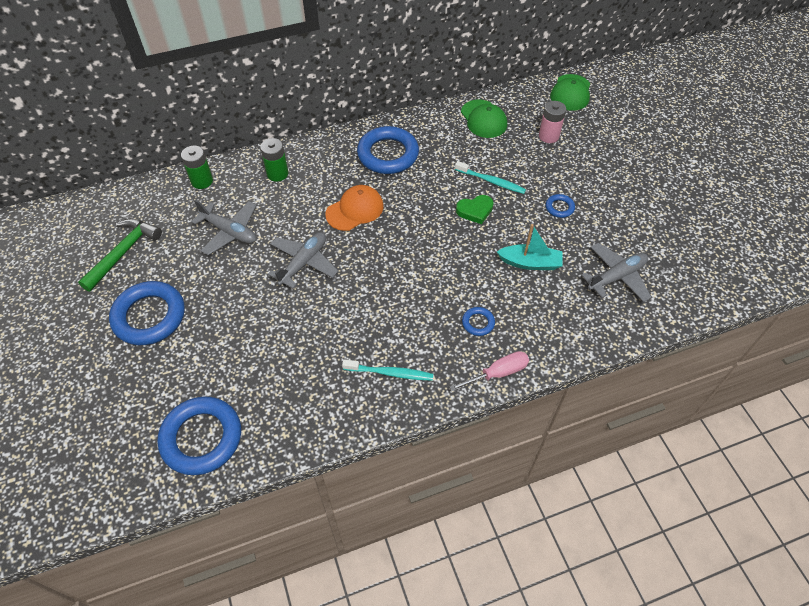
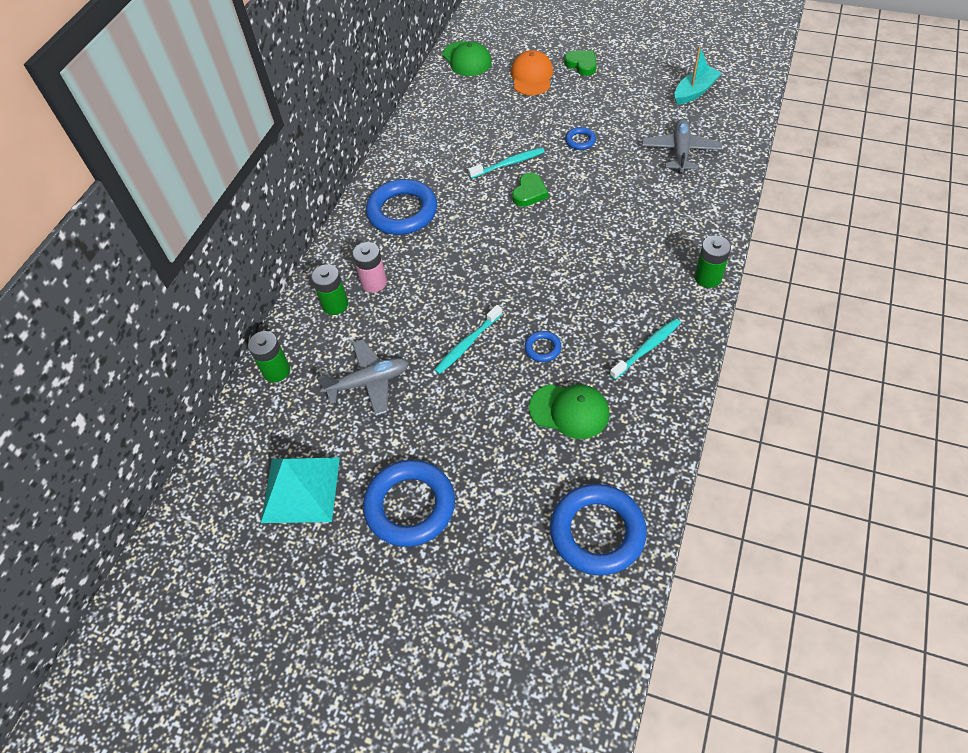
camera: 45 degrees left, 0 degrees up
green hammer [78,219,162,292] -> turquoise pyramid [261,457,340,523]
grey plane [268,232,338,289] -> turquoise toothbrush [434,305,502,374]
orange cap [325,185,384,231] -> orange cap moved to [511,50,553,95]
pink screwdriver [449,351,529,391] -> green battery [695,236,731,288]
green cap [461,100,507,138] -> green cap moved to [529,384,609,439]
blue ring [462,307,495,336] -> blue ring moved to [525,331,561,362]
turquoise boat [497,224,563,270] -> turquoise boat moved to [675,46,721,105]
pink battery [539,101,566,143] -> pink battery moved to [353,242,387,293]
none -> green heart [564,51,597,76]

